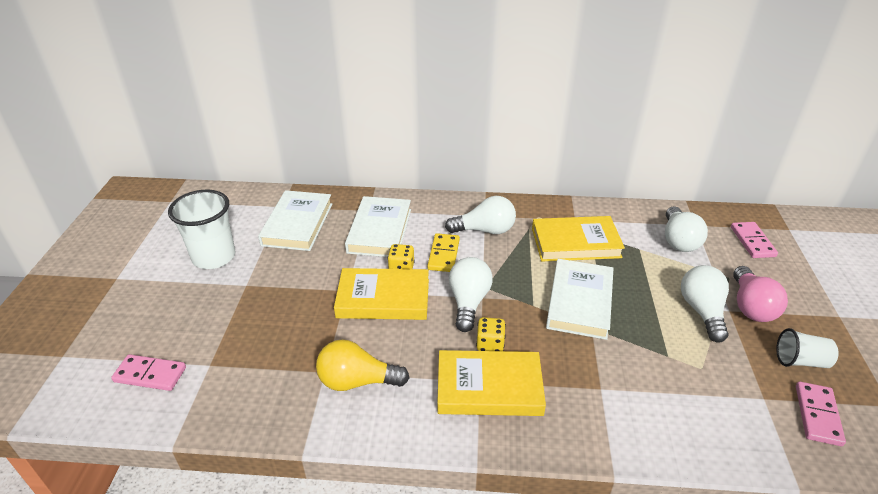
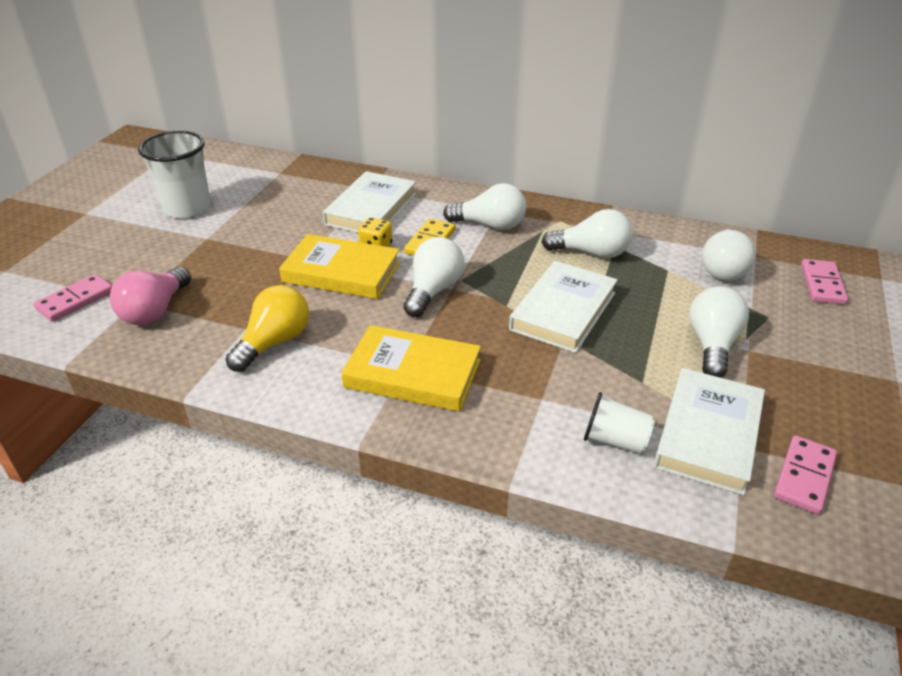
camera: 15 degrees right, 0 degrees up
pink domino [111,354,186,391] -> pink domino turned 75 degrees counterclockwise [34,274,112,322]
white book [258,190,332,251] -> white book moved to [654,368,765,495]
yellow light bulb [316,339,409,391] -> yellow light bulb turned 105 degrees clockwise [226,285,309,372]
yellow dice [476,317,506,351] -> none
yellow book [532,216,625,262] -> white light bulb [541,209,633,258]
pink light bulb [733,266,788,322] -> pink light bulb moved to [110,267,191,325]
white cup [776,328,839,368] -> white cup moved to [584,392,655,454]

